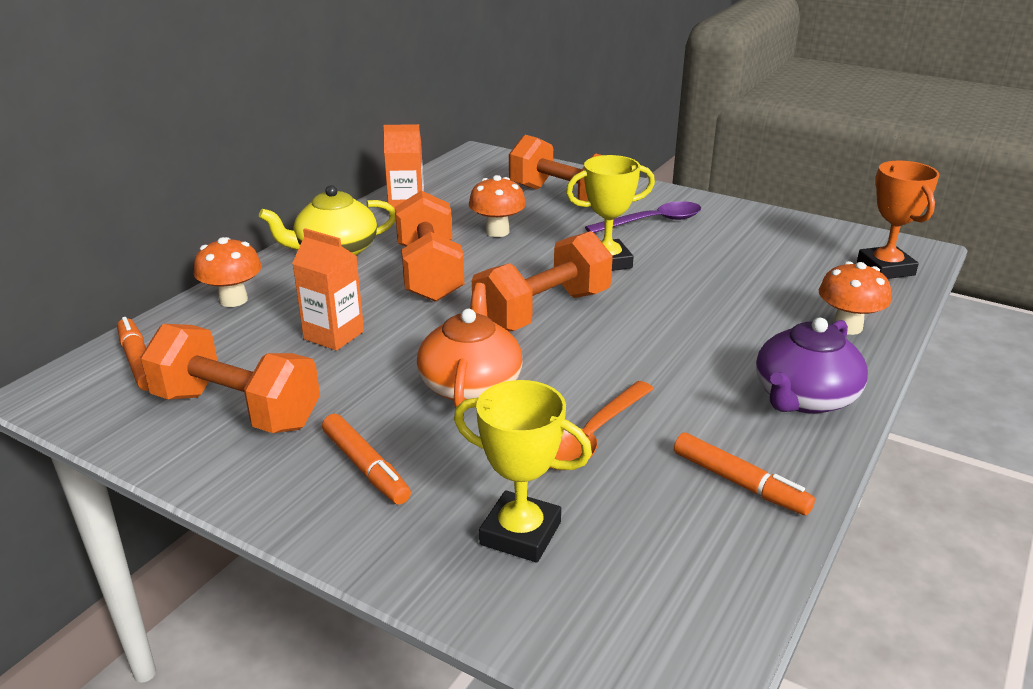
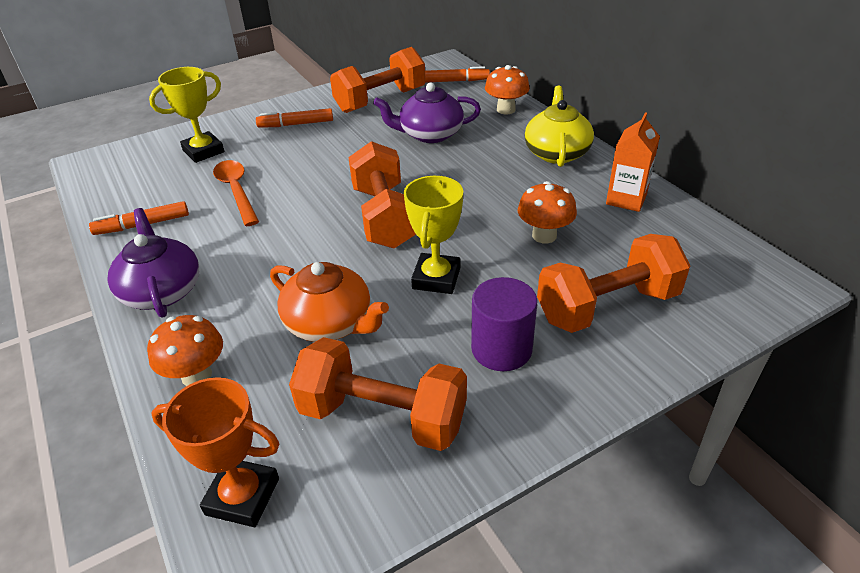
camera: 120 degrees right, 10 degrees up
orange carton [292,228,364,351] -> purple teapot [373,83,481,143]
orange dumbbell [395,191,464,302] -> orange dumbbell moved to [289,337,467,451]
orange teapot [417,283,523,408] -> orange teapot moved to [270,262,389,342]
purple spoon [585,201,701,233] -> purple cylinder [471,277,537,371]

